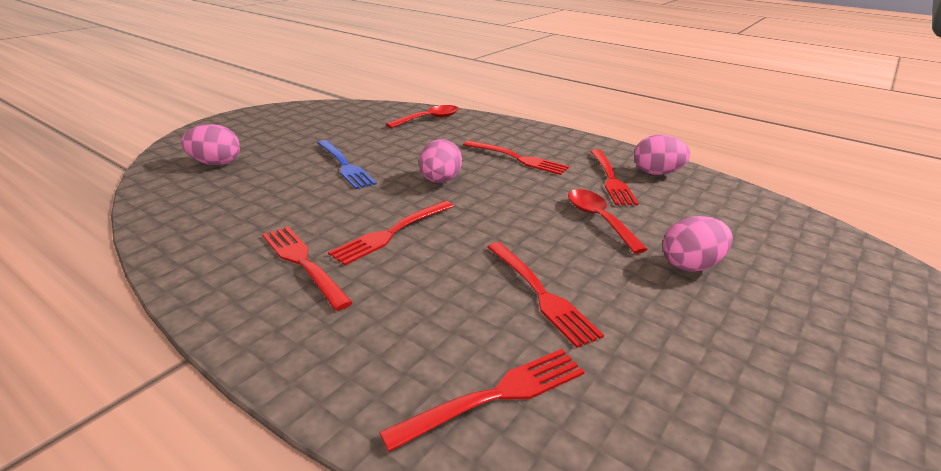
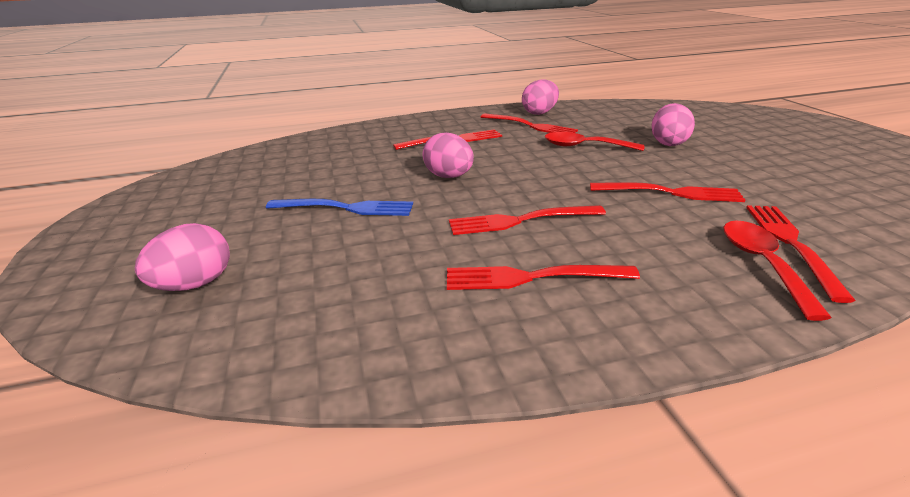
camera: 50 degrees left, 0 degrees up
red fork [328,201,454,265] -> red fork turned 90 degrees clockwise [449,205,606,235]
red spoon [386,105,459,128] -> red spoon moved to [723,220,832,321]

